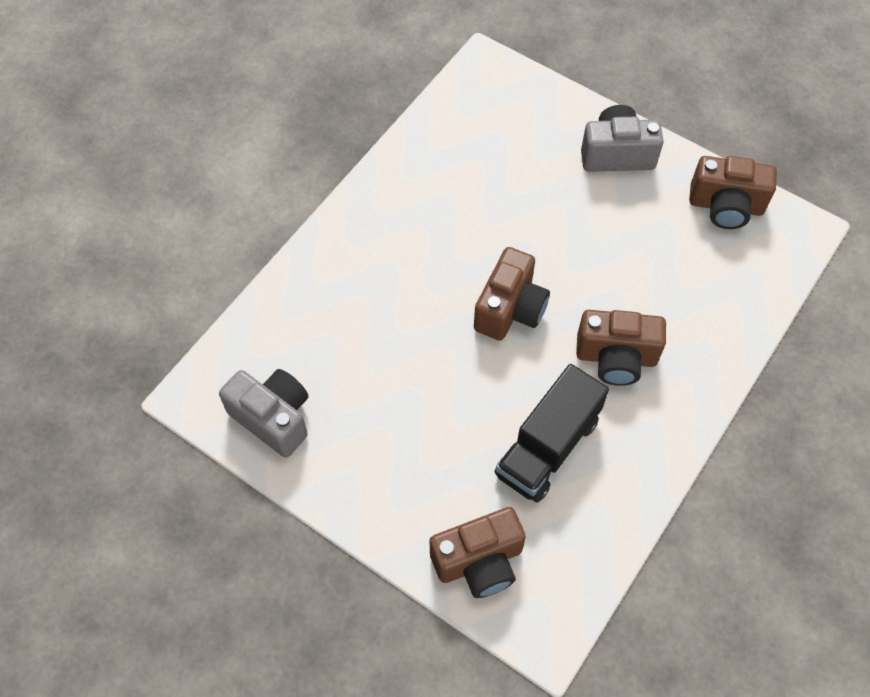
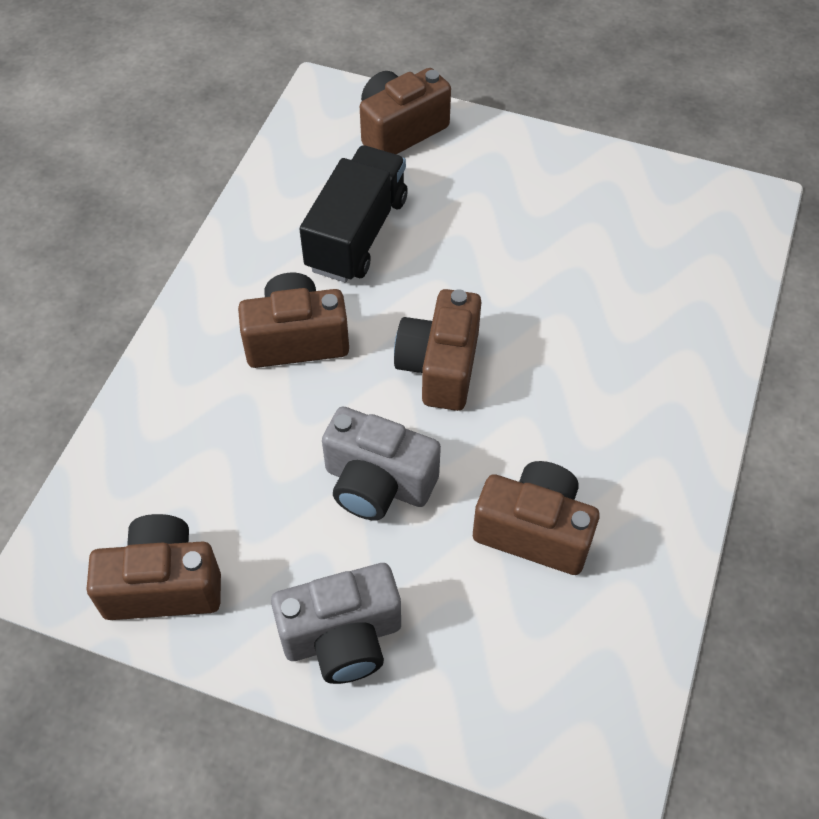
camera: 165 degrees right, 5 degrees down
grey camera [219,369,308,458] -> grey camera moved to [322,407,441,520]
none -> brown camera [473,461,600,575]

